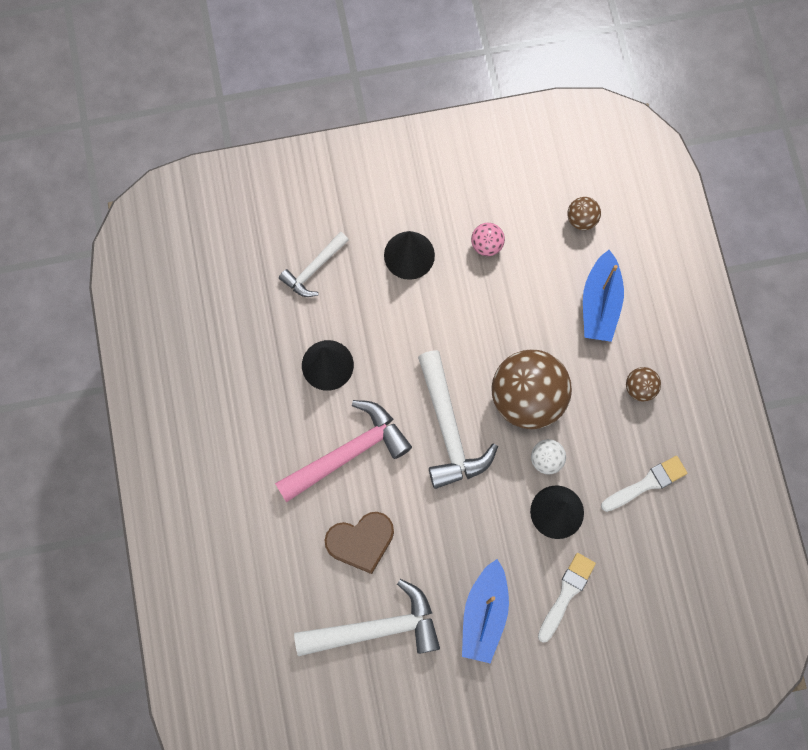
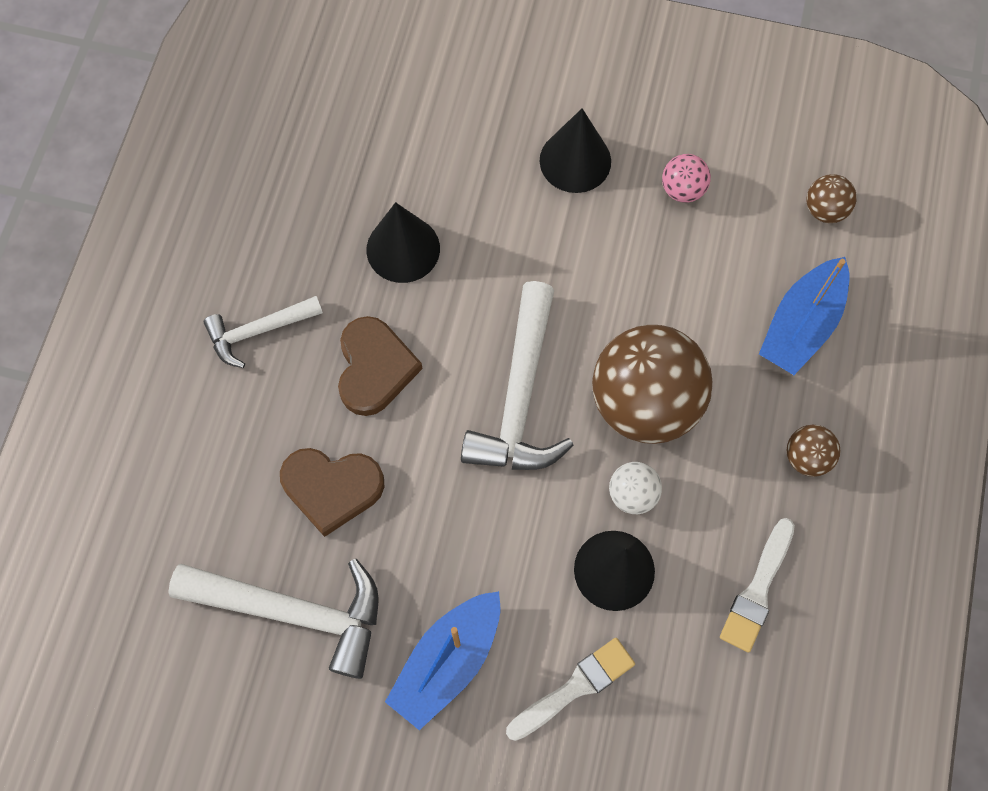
camera: 25 degrees right, 5 degrees down
pink hammer [275,400,412,503] -> brown heart [338,316,423,416]
white hammer [279,232,349,297] -> white hammer moved to [204,296,323,368]
white brush [601,456,688,512] -> white brush turned 120 degrees clockwise [720,518,795,653]

